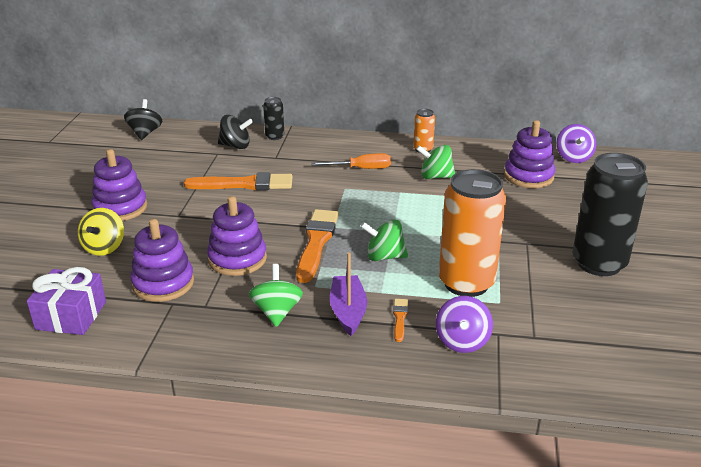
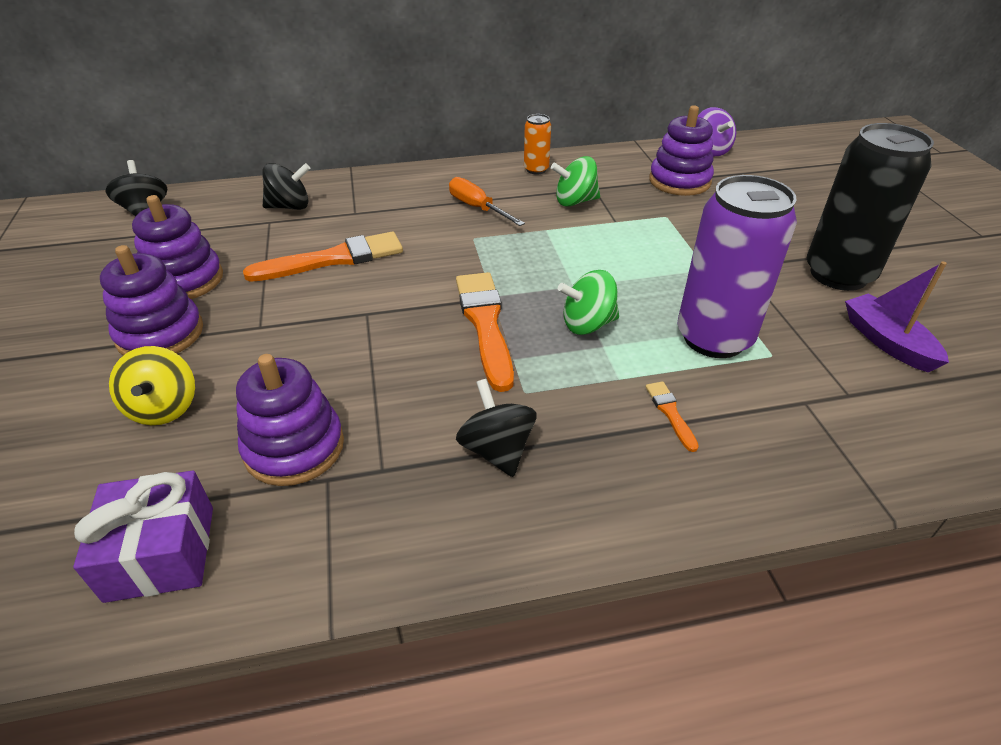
camera: 20 degrees left, 10 degrees up
purple stacking toy [207,196,267,276] -> purple stacking toy moved to [132,195,223,299]
green spinning top [249,264,303,327] -> black spinning top [456,379,537,477]
black can [263,97,284,140] -> none
orange screwdriver [311,153,391,169] -> orange screwdriver turned 105 degrees counterclockwise [449,177,525,226]
purple boat [330,252,367,336] -> purple boat moved to [845,261,949,373]
purple spinning top [436,296,493,353] -> none
orange can [439,169,506,297] -> purple can [678,175,797,358]

